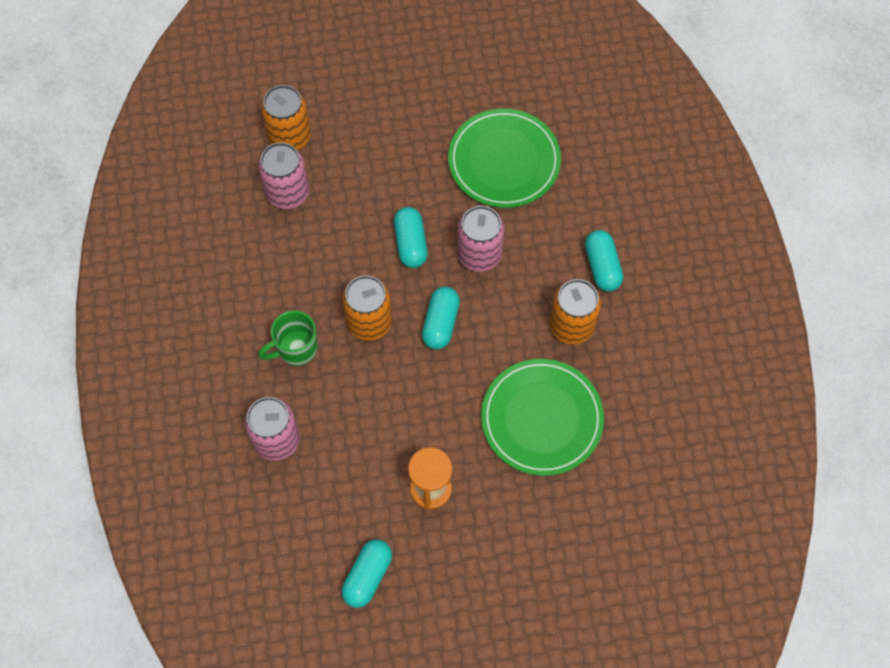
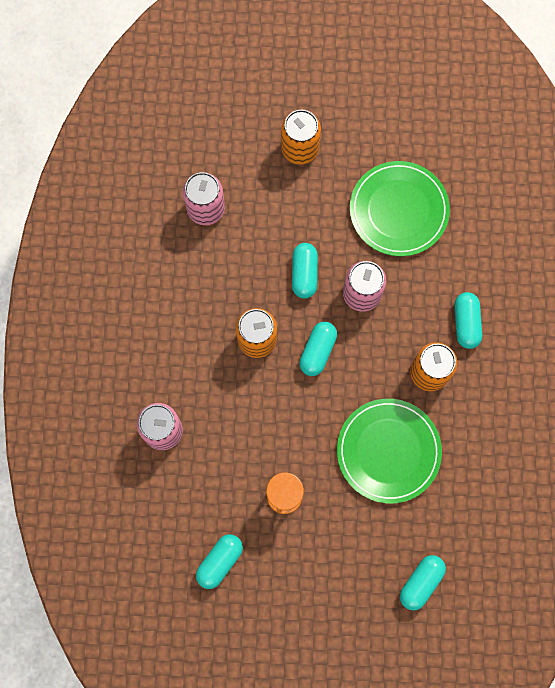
camera: 10 degrees right, 10 degrees up
green mug [258,310,318,366] -> none
orange can [261,85,311,150] -> orange can moved to [281,110,321,165]
none -> turquoise capsule [400,555,446,611]

